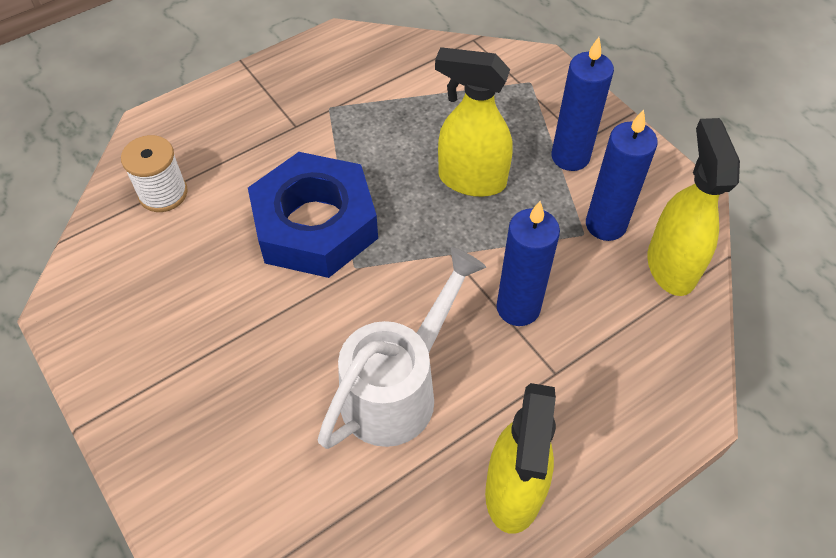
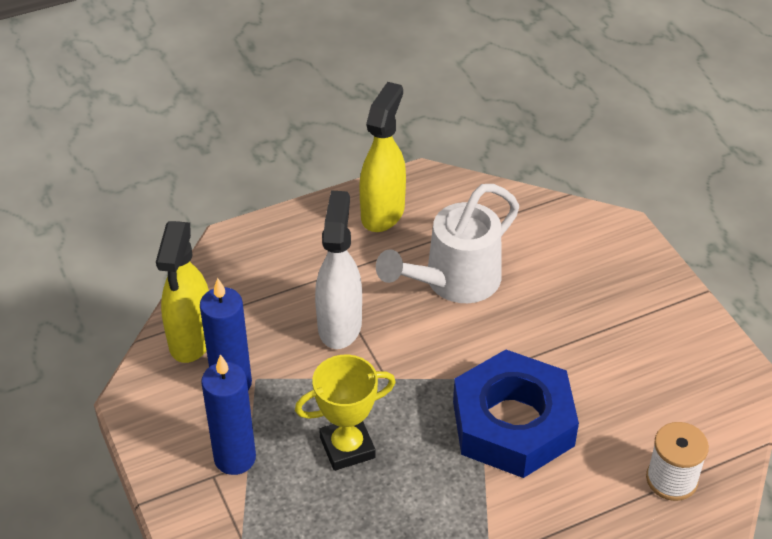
camera: 170 degrees left, 10 degrees down
yellow spray bottle [435,47,513,197] -> yellow trophy [295,355,396,471]
blue candle [496,201,560,326] -> white spray bottle [315,190,362,349]

